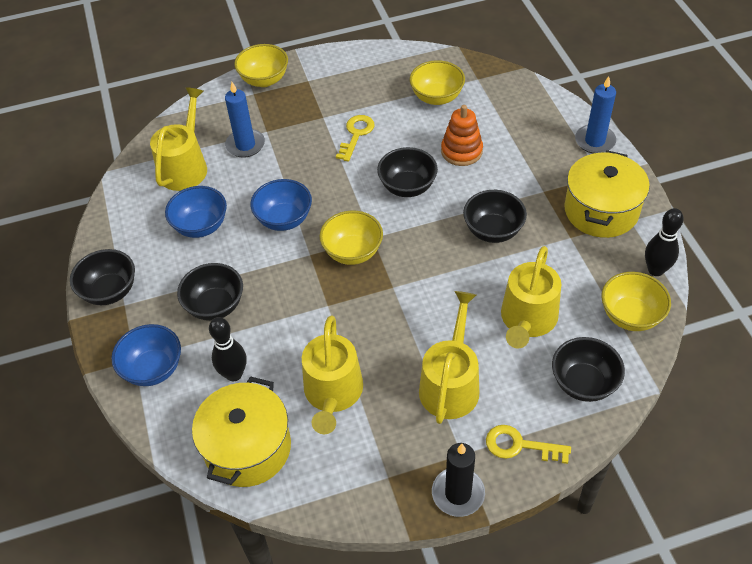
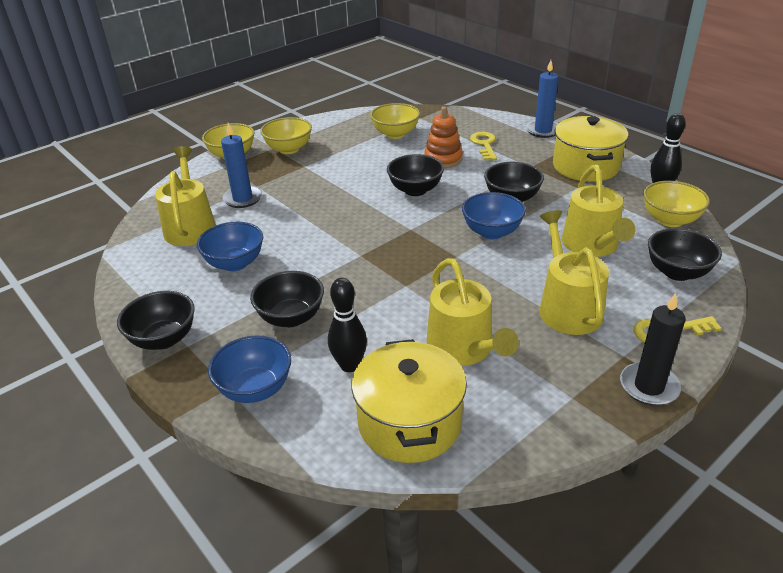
camera: 25 degrees left, 15 degrees down
blue bowl [250,179,312,231] -> blue bowl moved to [462,192,526,239]
yellow bowl [319,211,383,265] -> yellow bowl moved to [260,117,312,154]
yellow key [336,115,375,162] -> yellow key moved to [470,132,497,161]

